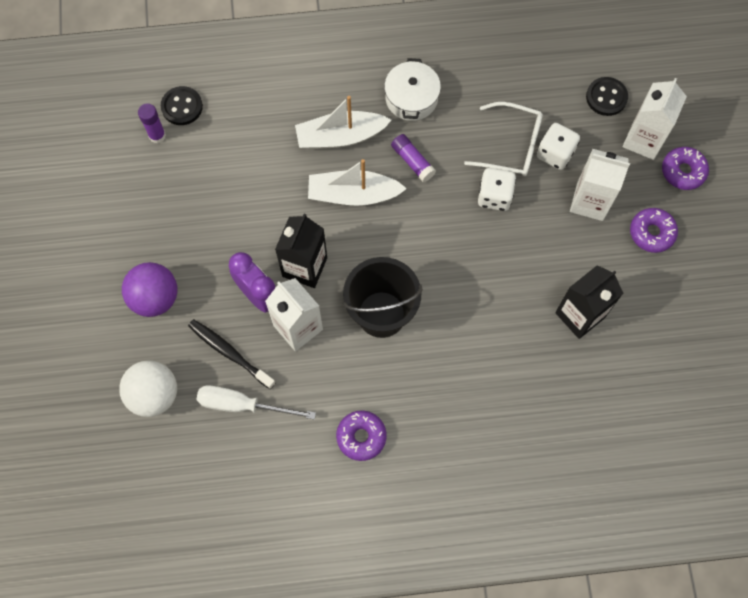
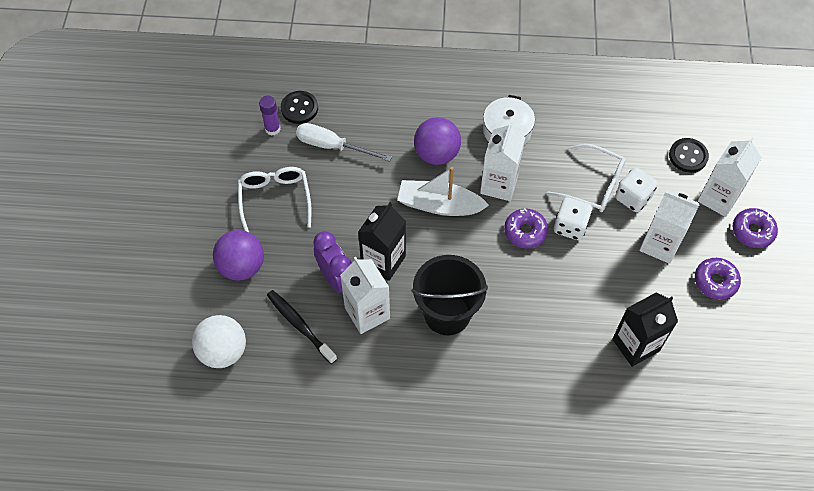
camera: 10 degrees right, 10 degrees down
white screwdriver [197,385,316,420] -> white screwdriver moved to [296,123,392,162]
white boat [295,96,391,149] -> purple ball [414,117,461,165]
purple donut [336,410,387,461] -> purple donut moved to [504,208,548,249]
purple glue stick [391,134,436,182] -> white carton [480,122,525,201]
none -> white glasses [238,167,312,232]

